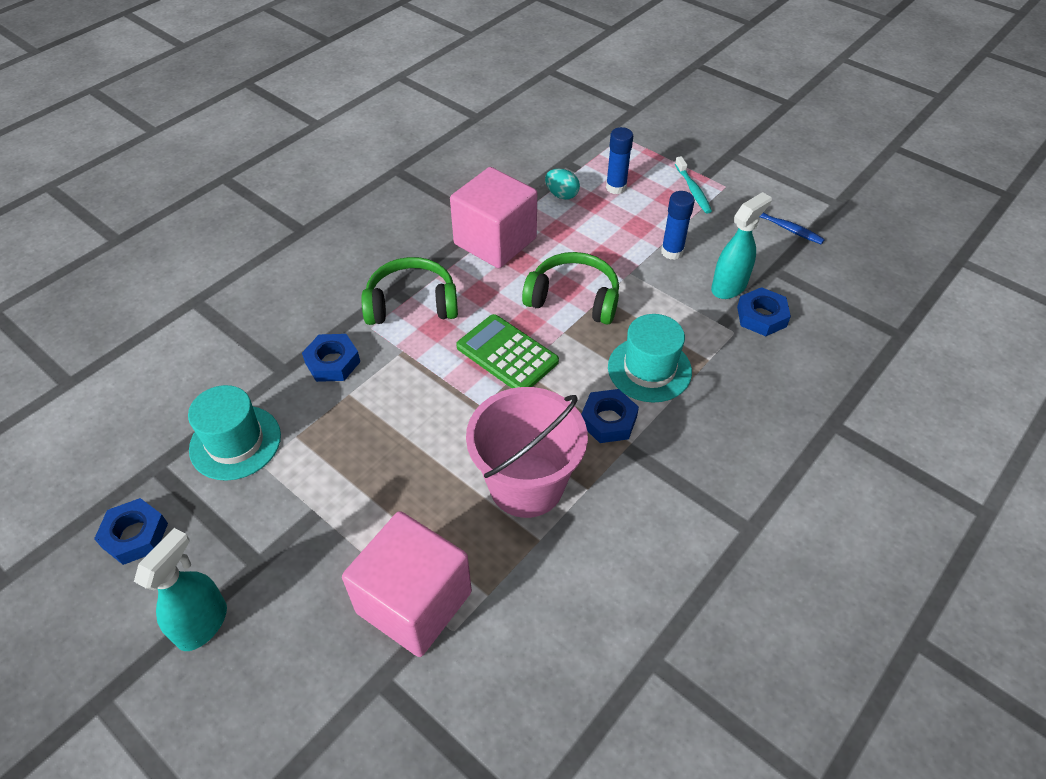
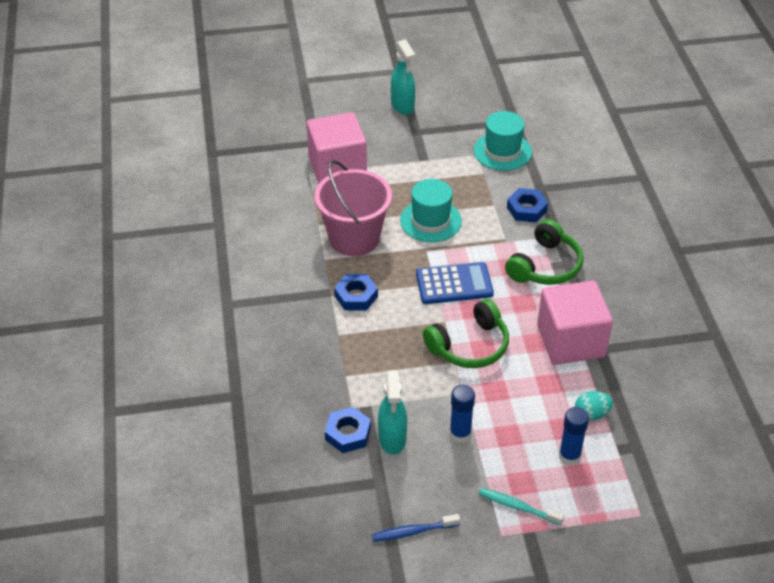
camera: 130 degrees right, 5 degrees down
blue nut [94,498,168,565] -> none
green calculator [456,314,559,388] -> blue calculator [416,262,494,304]
turquoise hat [608,314,692,402] -> turquoise hat moved to [400,179,462,242]

